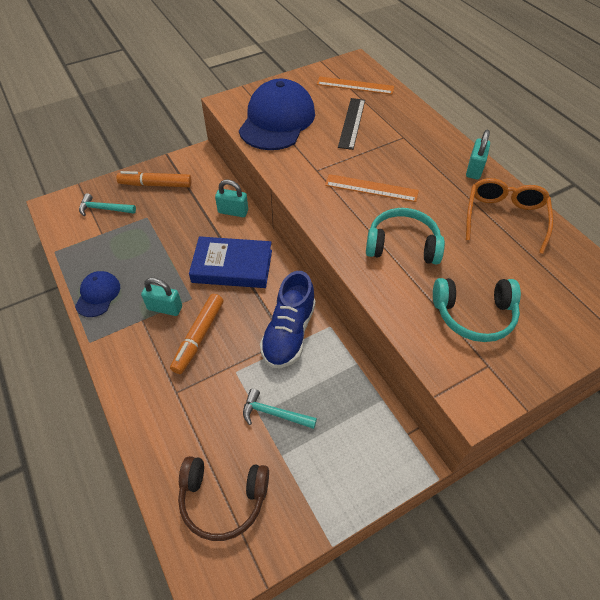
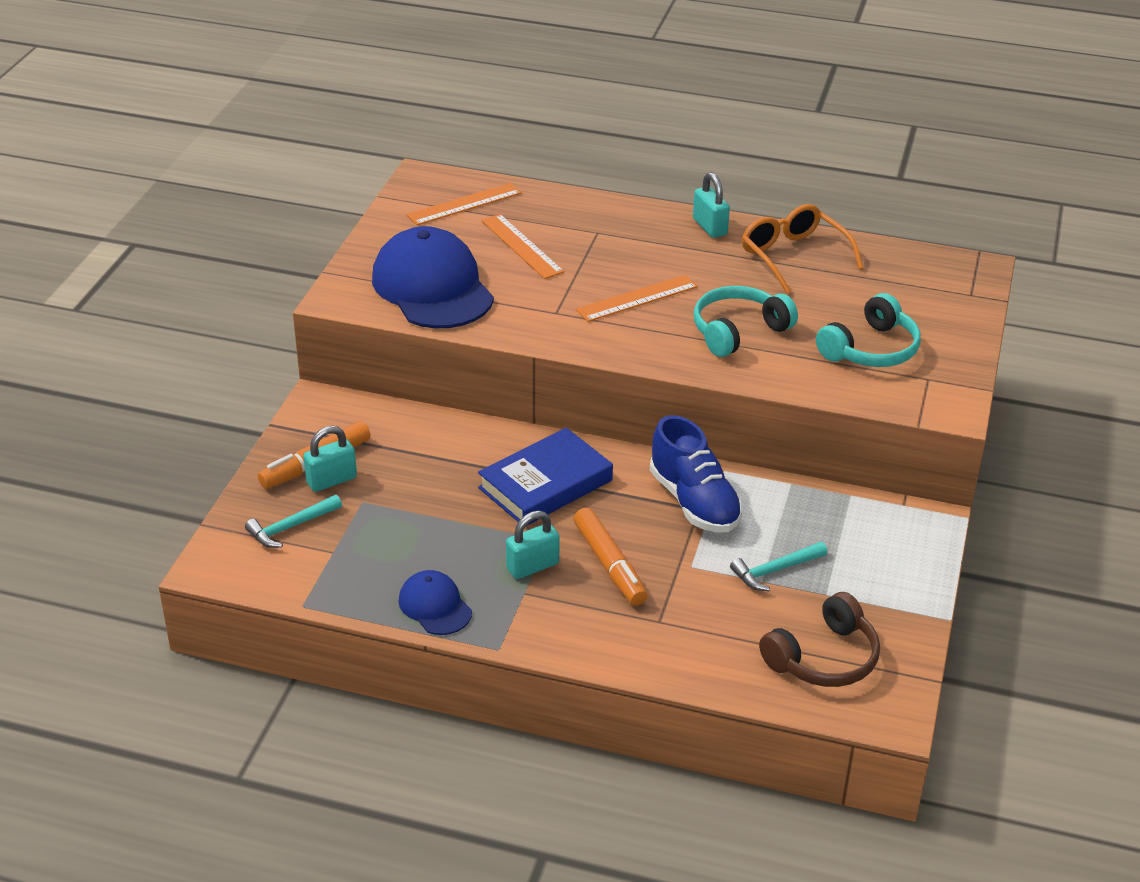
camera: 45 degrees left, 15 degrees down
turquoise padlock [215,180,248,217] -> turquoise padlock moved to [303,426,357,492]
black ruler [338,98,365,150] -> orange ruler [481,214,564,279]

